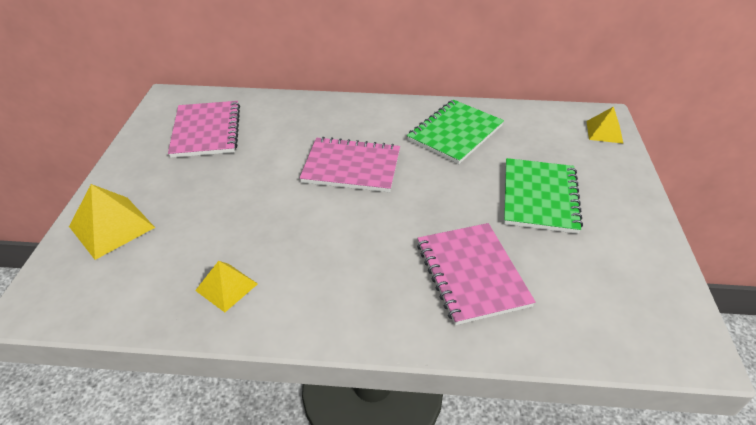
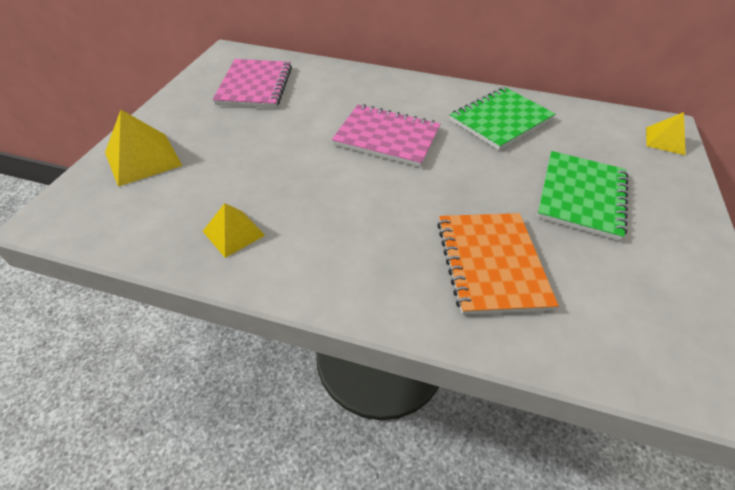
camera: 10 degrees right, 5 degrees up
pink notebook [417,223,536,325] -> orange notebook [437,213,559,315]

